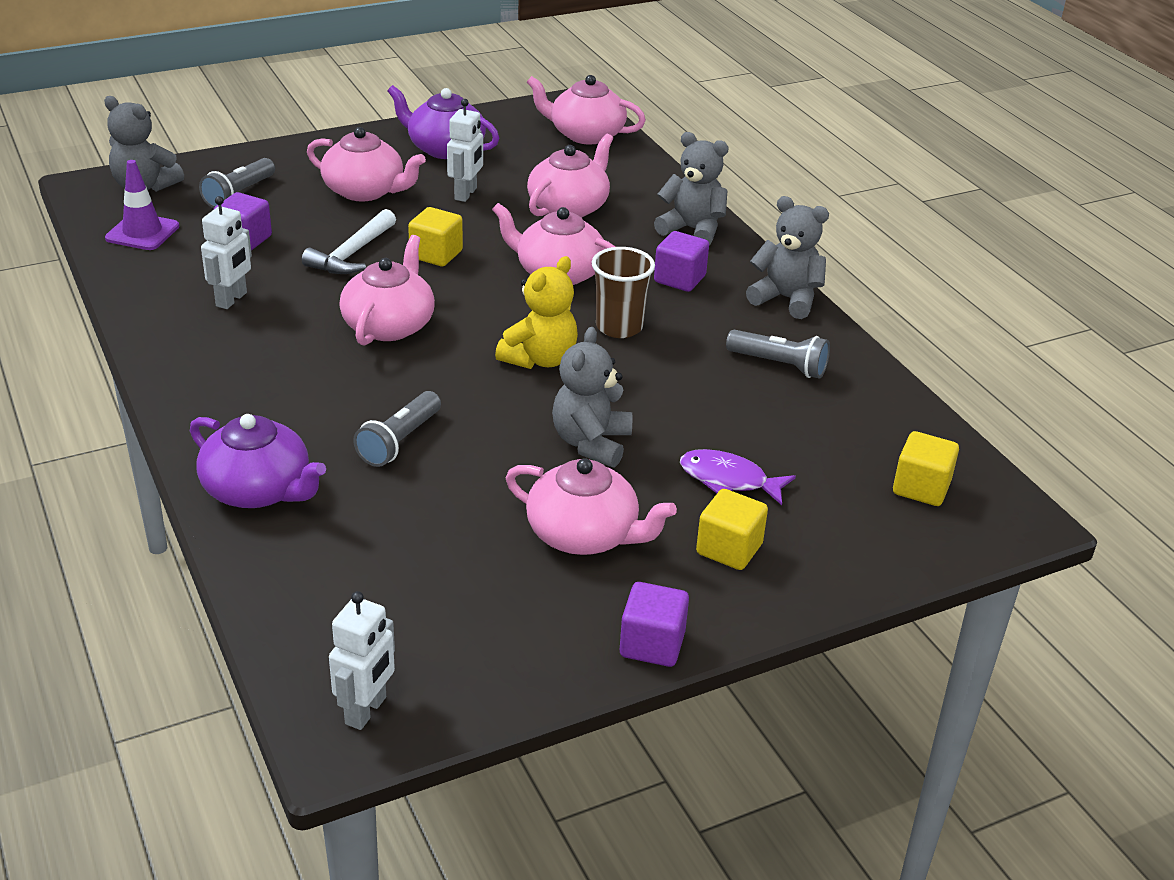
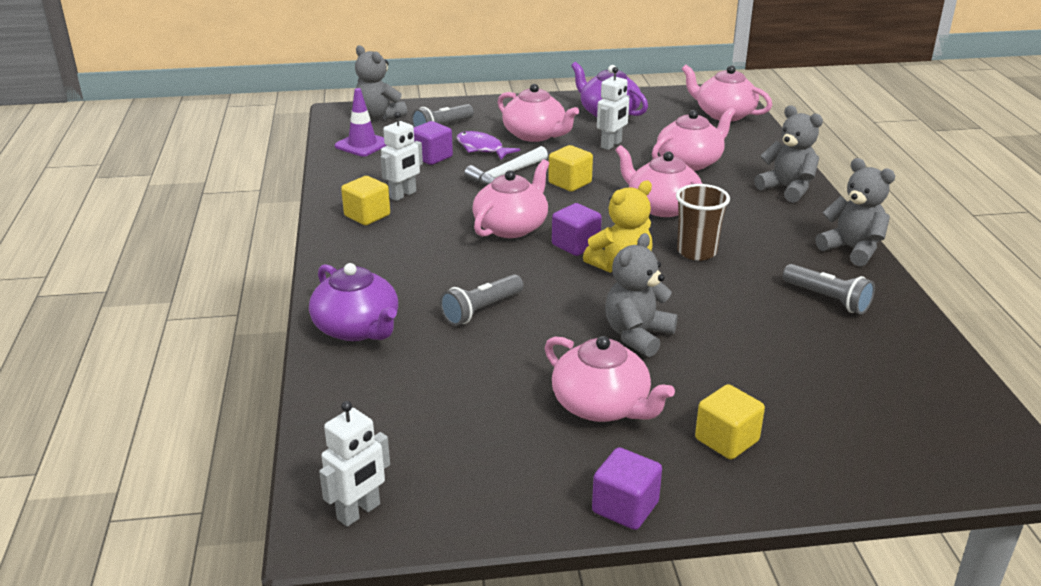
camera: 20 degrees right, 5 degrees down
purple cube [654,231,709,292] -> purple cube moved to [552,203,602,256]
purple fish [680,449,796,505] -> purple fish moved to [456,131,520,160]
yellow cube [893,431,959,506] -> yellow cube moved to [341,176,390,225]

